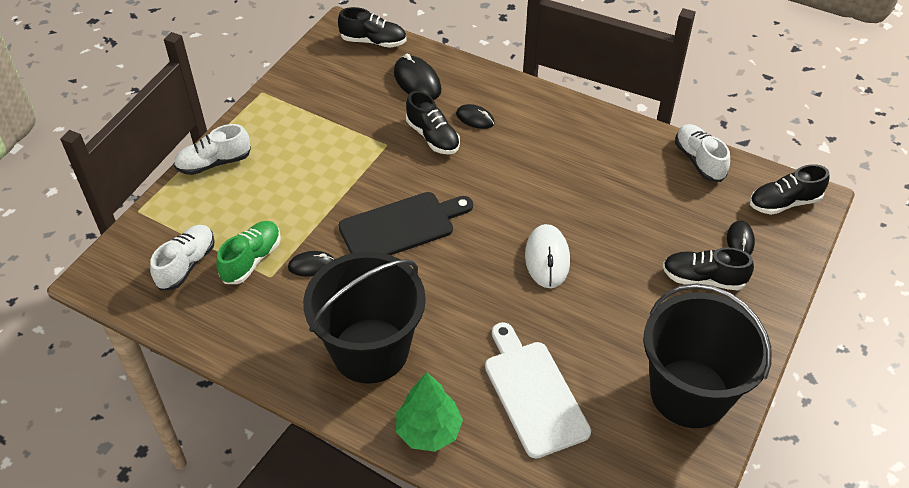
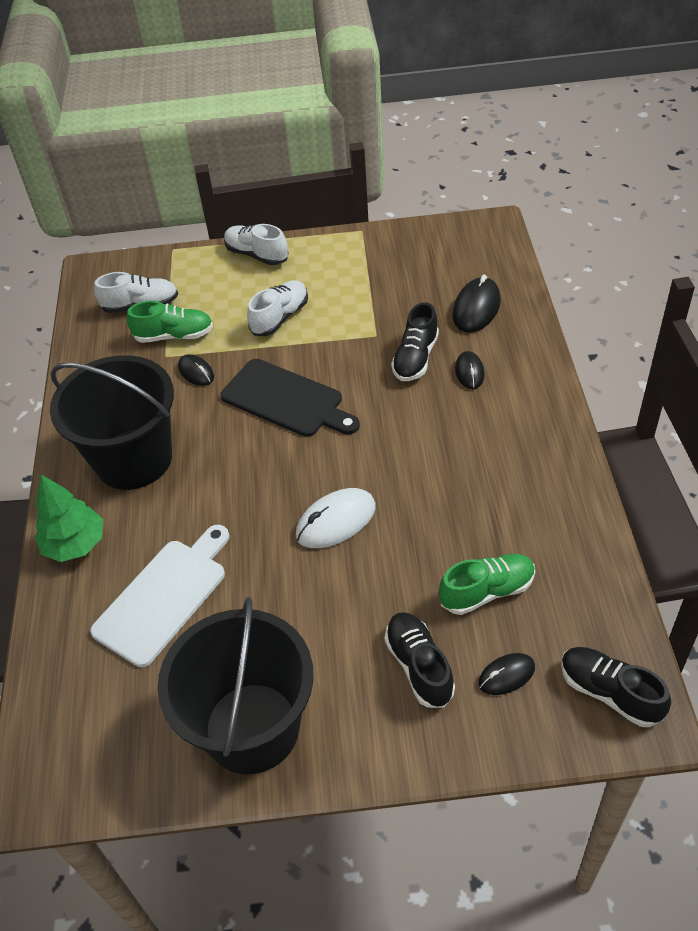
camera: 60 degrees right, 0 degrees up
black shoe [338,7,407,48] -> none
white shoe [675,124,730,182] -> white shoe moved to [247,280,308,336]
none -> green shoe [439,554,535,615]

